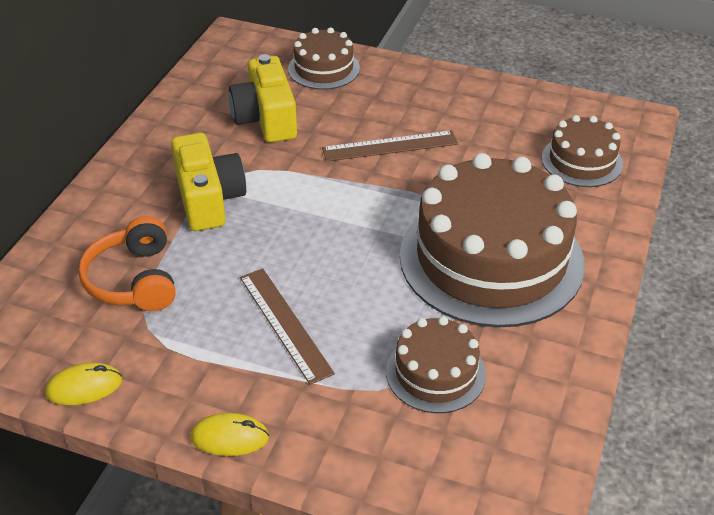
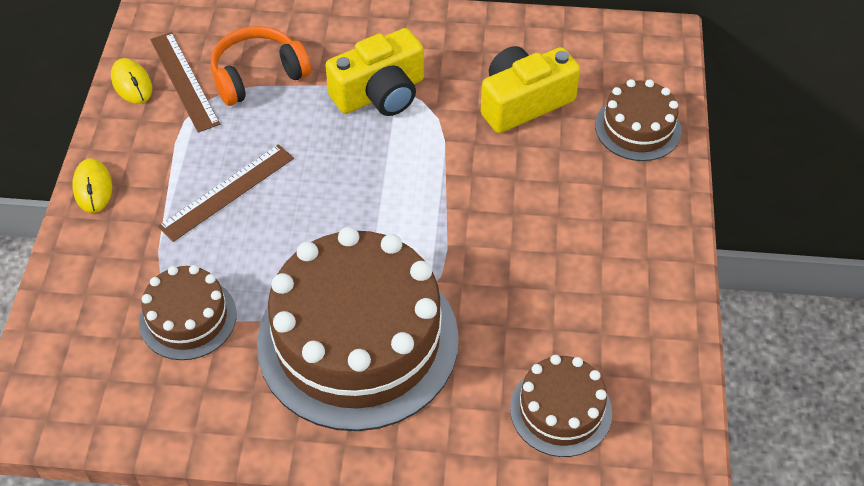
camera: 75 degrees right, 10 degrees up
brown ruler [322,130,458,162] -> brown ruler moved to [150,32,220,132]

